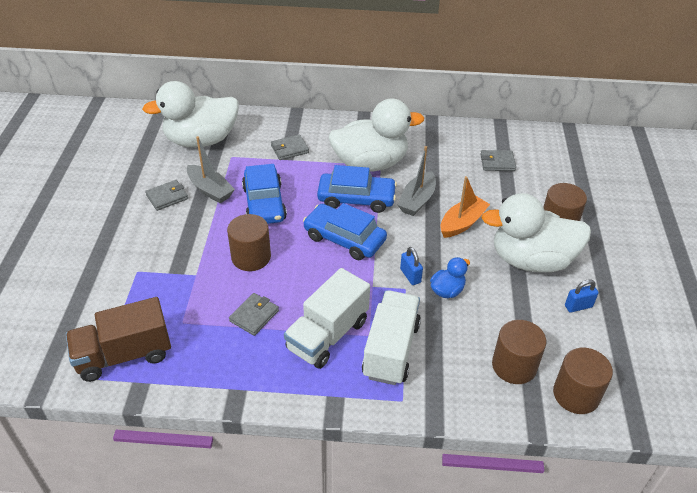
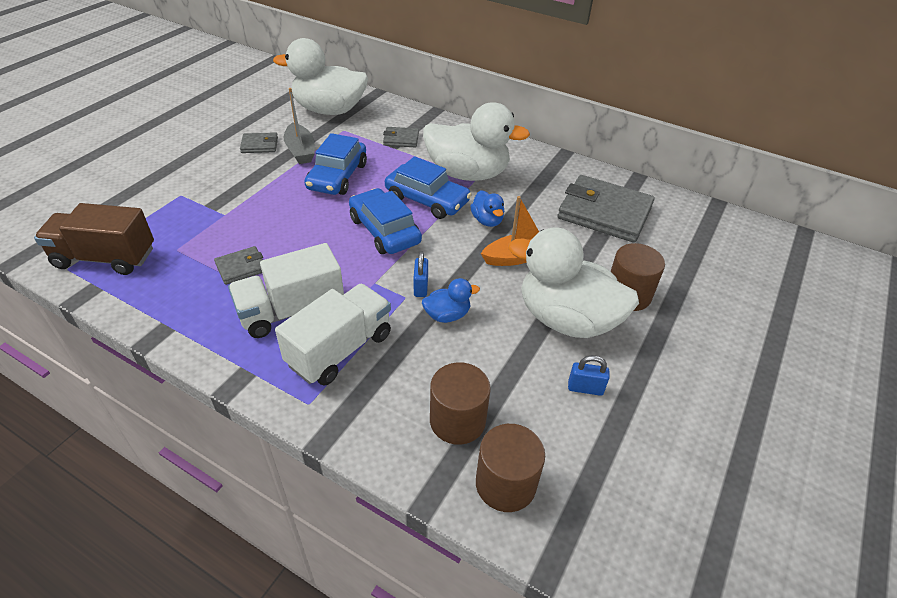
camera: 25 degrees right, 0 degrees up
brown cylinder [227,214,271,271] -> none
grey boat [398,146,436,216] -> blue duck [470,190,504,227]
grey wallet [480,150,516,171] -> grey wallet [558,175,655,243], size x2.12

